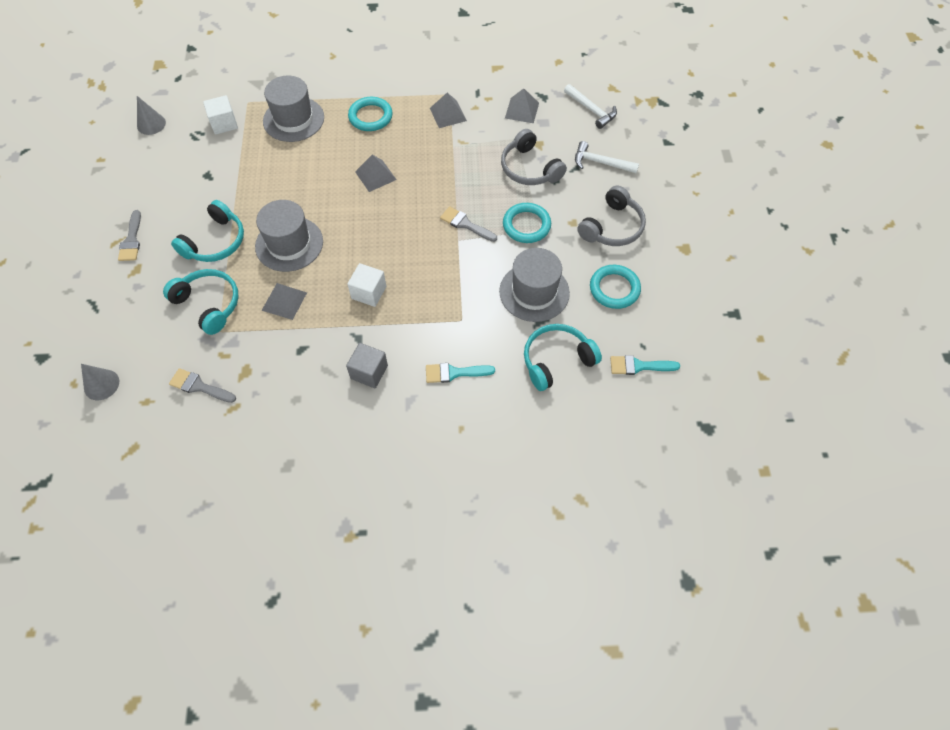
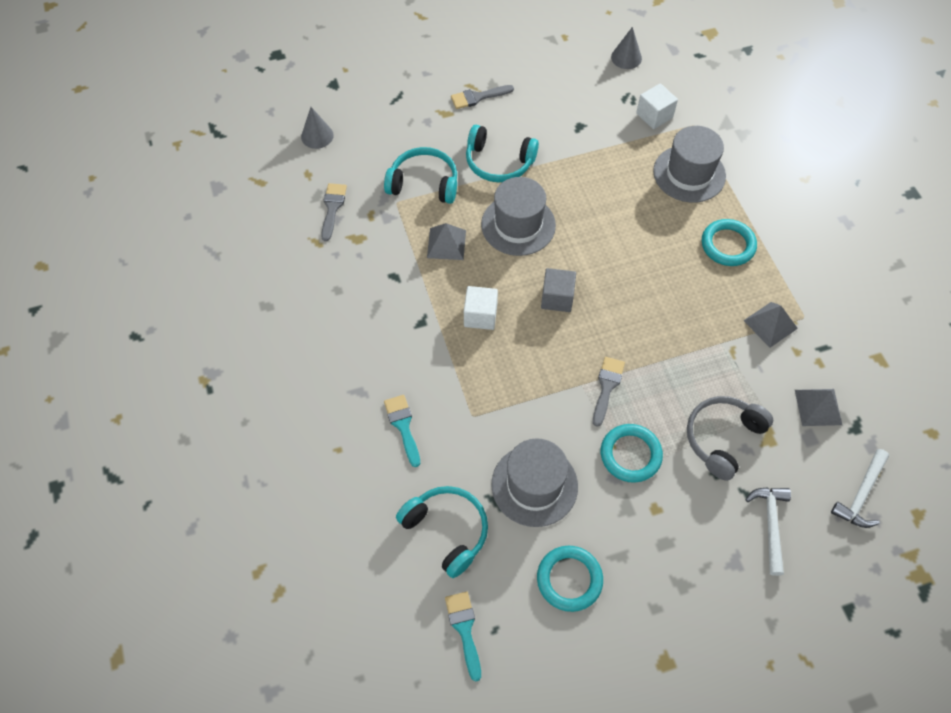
camera: 75 degrees right, 0 degrees up
turquoise headphones [163,269,239,335] -> turquoise headphones turned 105 degrees counterclockwise [384,147,457,204]
grey cube [346,343,388,388] -> grey cube moved to [541,268,576,312]
grey pyramid [355,155,397,192] -> none
grey headphones [577,186,646,246] -> none

